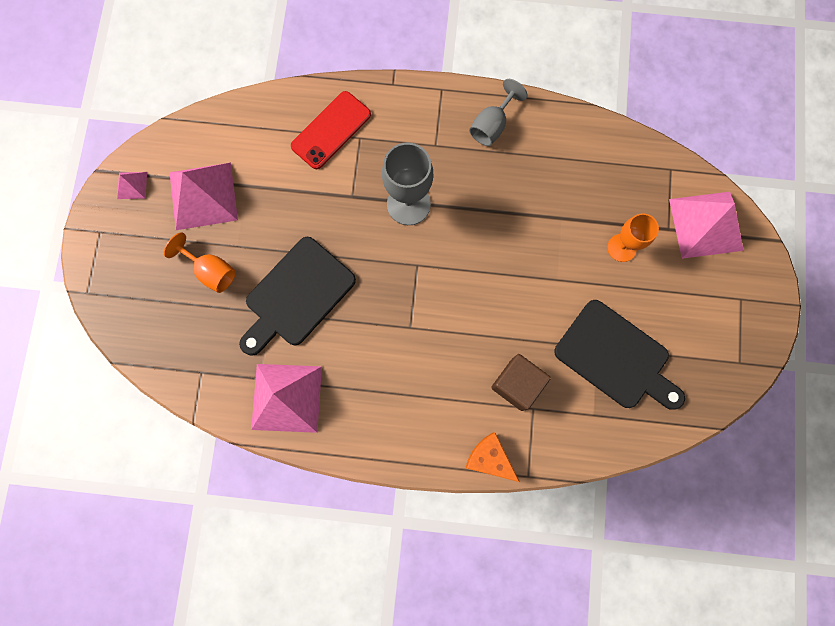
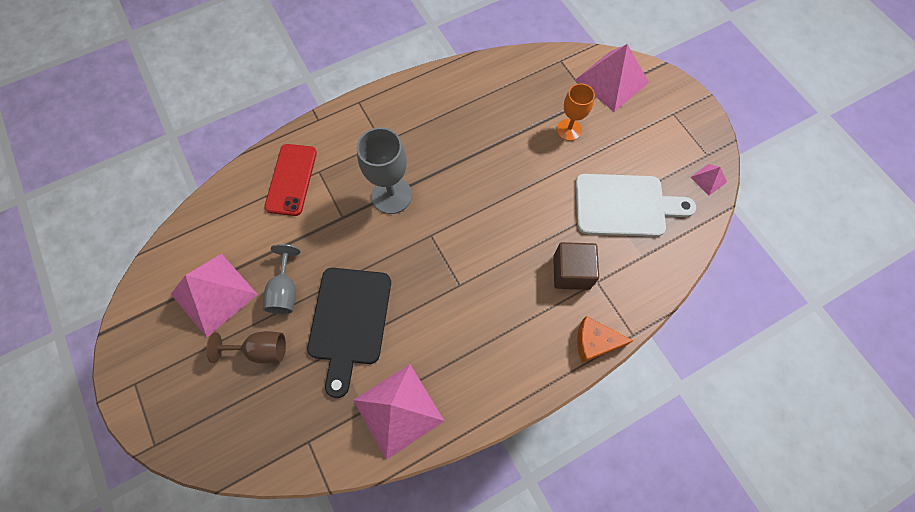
camera: 35 degrees left, 10 degrees down
pink pyramid [117,172,147,199] -> pink pyramid moved to [690,164,727,196]
orange goblet [164,232,236,293] -> brown goblet [206,331,286,364]
grey goblet [469,79,528,146] -> grey goblet moved to [263,244,301,314]
black cutting board [554,300,685,410] -> white cutting board [575,174,696,237]

